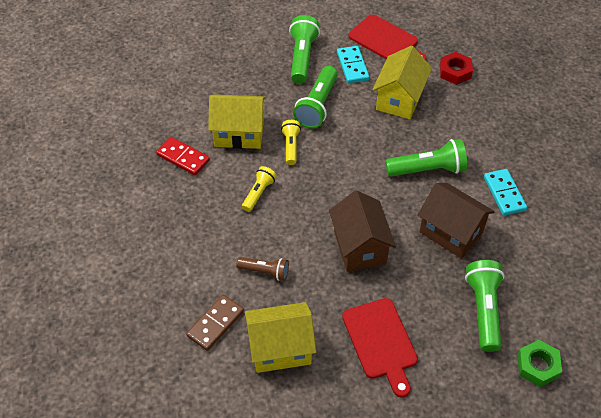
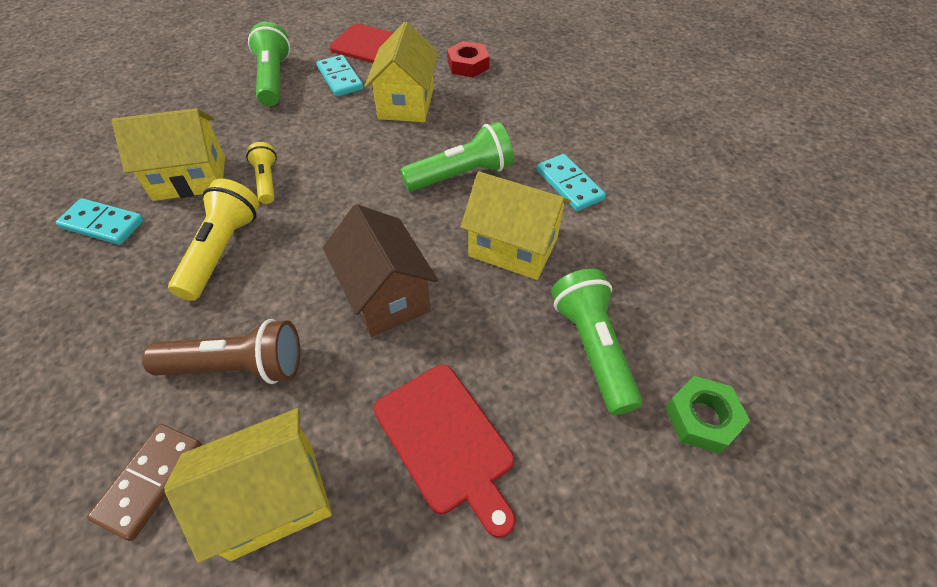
camera: 15 degrees left, 0 degrees up
red domino [156,137,210,175] -> turquoise domino [56,198,144,245]
brown flashlight [236,257,289,281] -> brown flashlight [142,319,300,384], size x1.67
yellow flashlight [242,166,277,212] -> yellow flashlight [168,179,259,301], size x1.67
green flashlight [293,66,338,128] -> none
brown house [418,183,495,258] -> yellow house [461,171,571,280]

